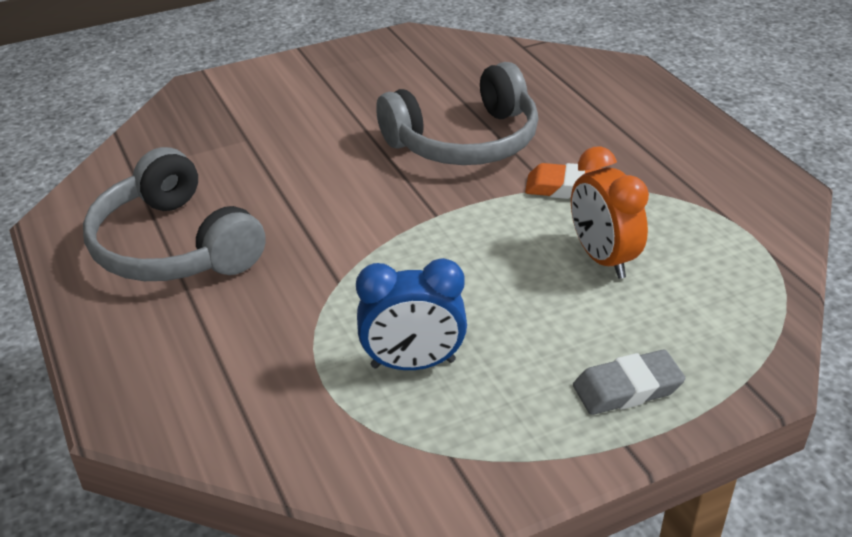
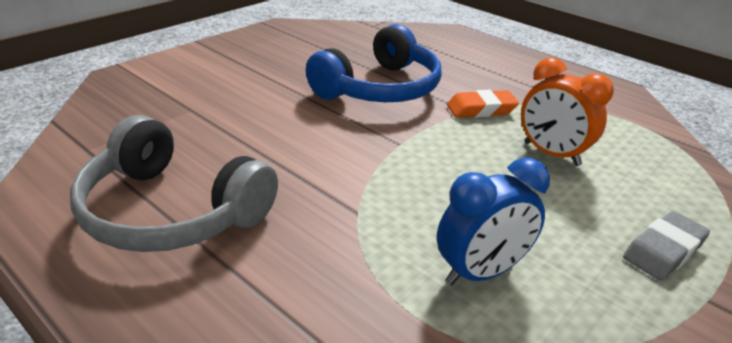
camera: 25 degrees left, 5 degrees down
grey headphones [376,62,538,165] -> blue headphones [306,24,442,102]

